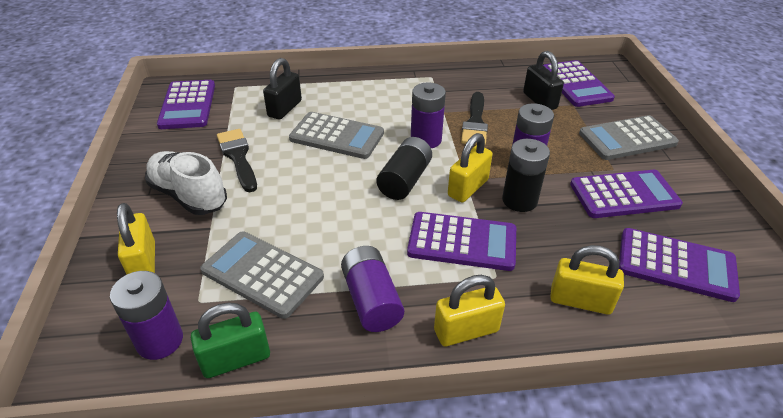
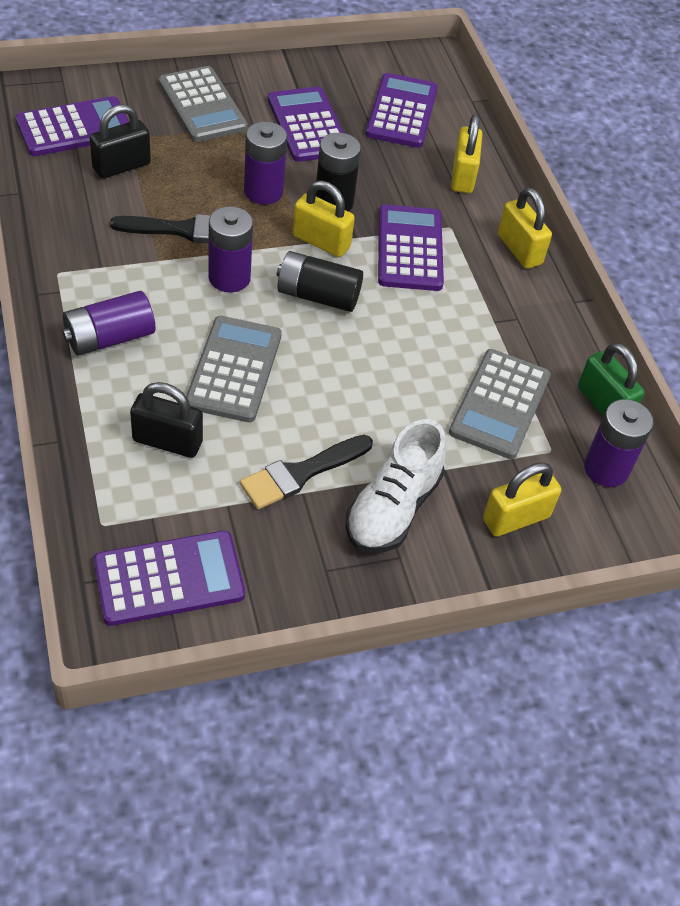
camera: 105 degrees left, 10 degrees up
purple battery [341,246,404,332] -> purple battery moved to [62,291,155,356]

